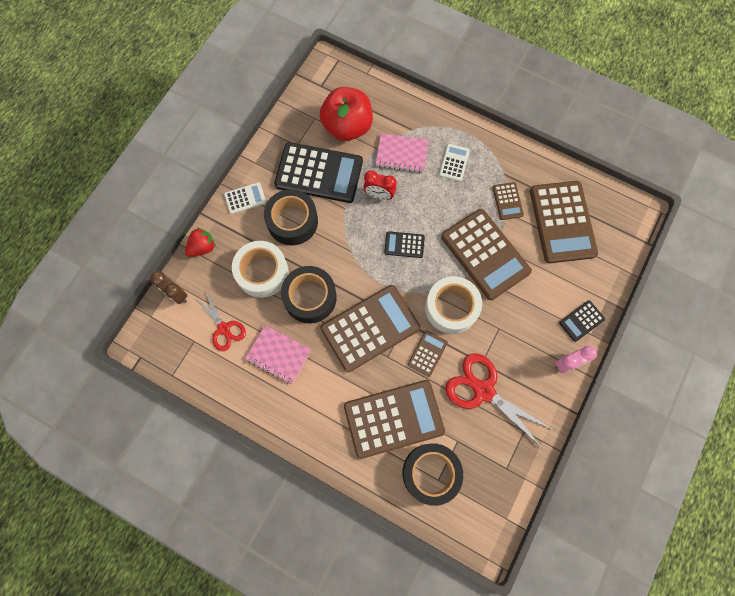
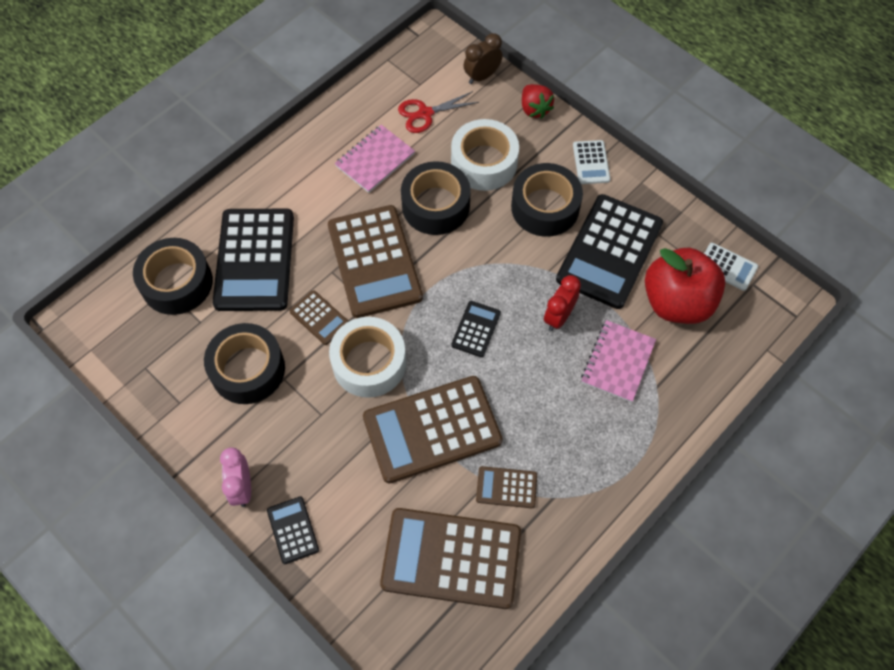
camera: 105 degrees right, 10 degrees down
brown calculator [344,380,445,459] -> black calculator [213,209,294,311]
white calculator [439,144,470,182] -> white calculator moved to [704,243,758,291]
red scissors [445,353,553,448] -> black tape [204,323,285,404]

